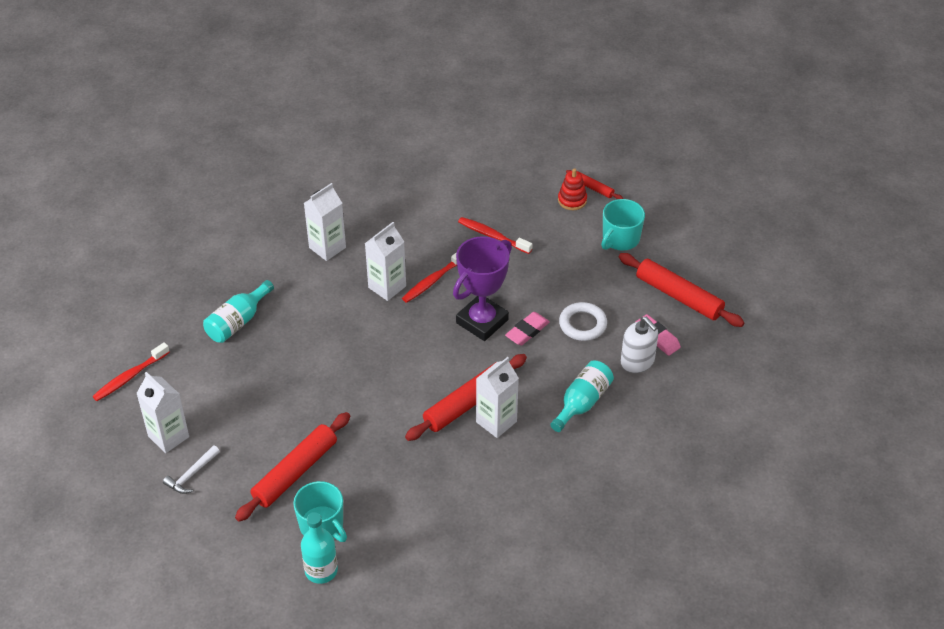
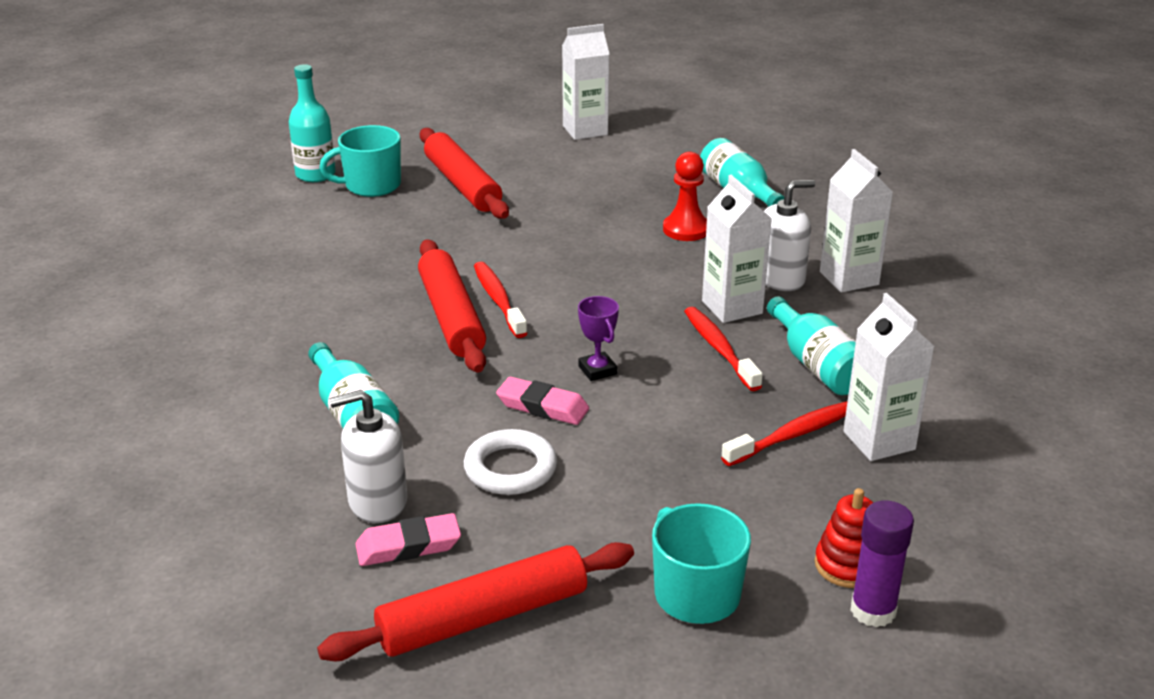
camera: 115 degrees right, 15 degrees down
red toothbrush [92,342,170,401] -> red toothbrush moved to [474,262,528,338]
white hammer [163,445,220,494] -> none
purple trophy [453,236,512,341] -> purple trophy [578,296,619,381], size x0.45
white carton [476,357,519,438] -> white carton moved to [843,293,935,461]
pink eraser [505,312,550,346] -> pink eraser turned 45 degrees counterclockwise [496,376,589,425]
red rolling pin [566,170,623,199] -> purple glue stick [850,500,914,627]
none -> red pawn [663,152,707,241]
none -> white soap dispenser [764,180,815,291]
none -> turquoise bottle [767,296,856,395]

